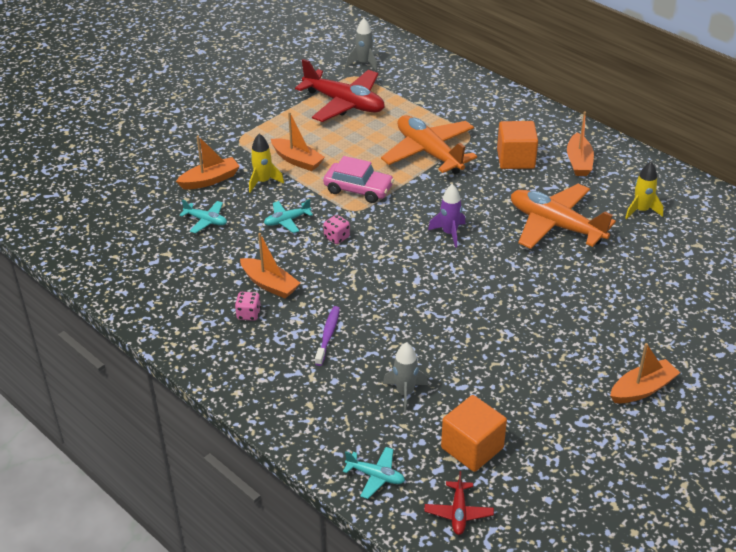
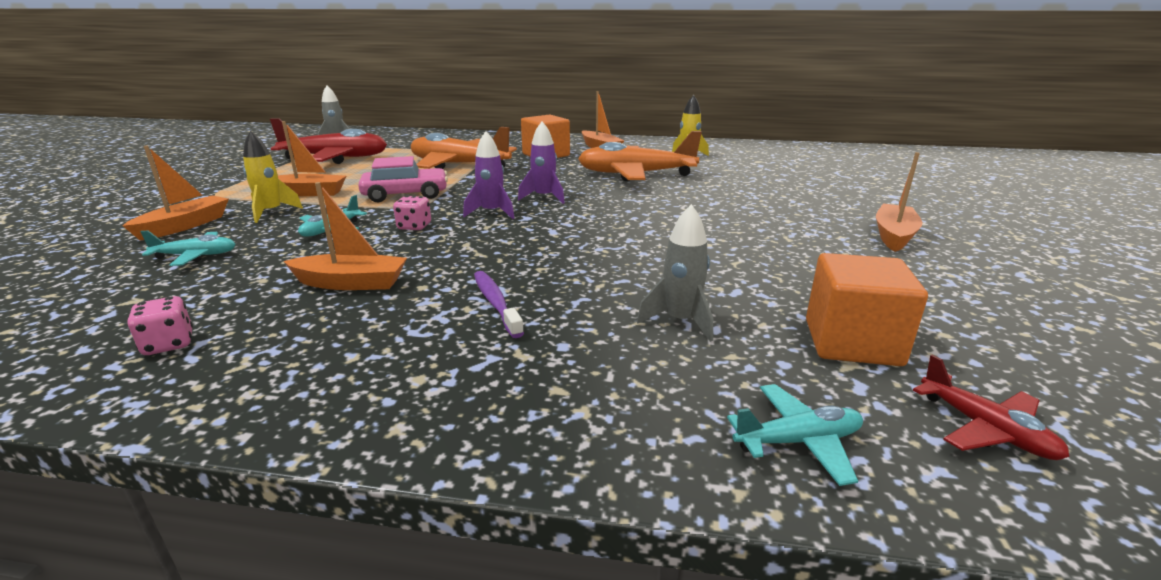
camera: 35 degrees left, 15 degrees down
pink dice [235,292,261,321] -> pink dice moved to [128,296,193,355]
none -> purple rocket [463,131,515,219]

